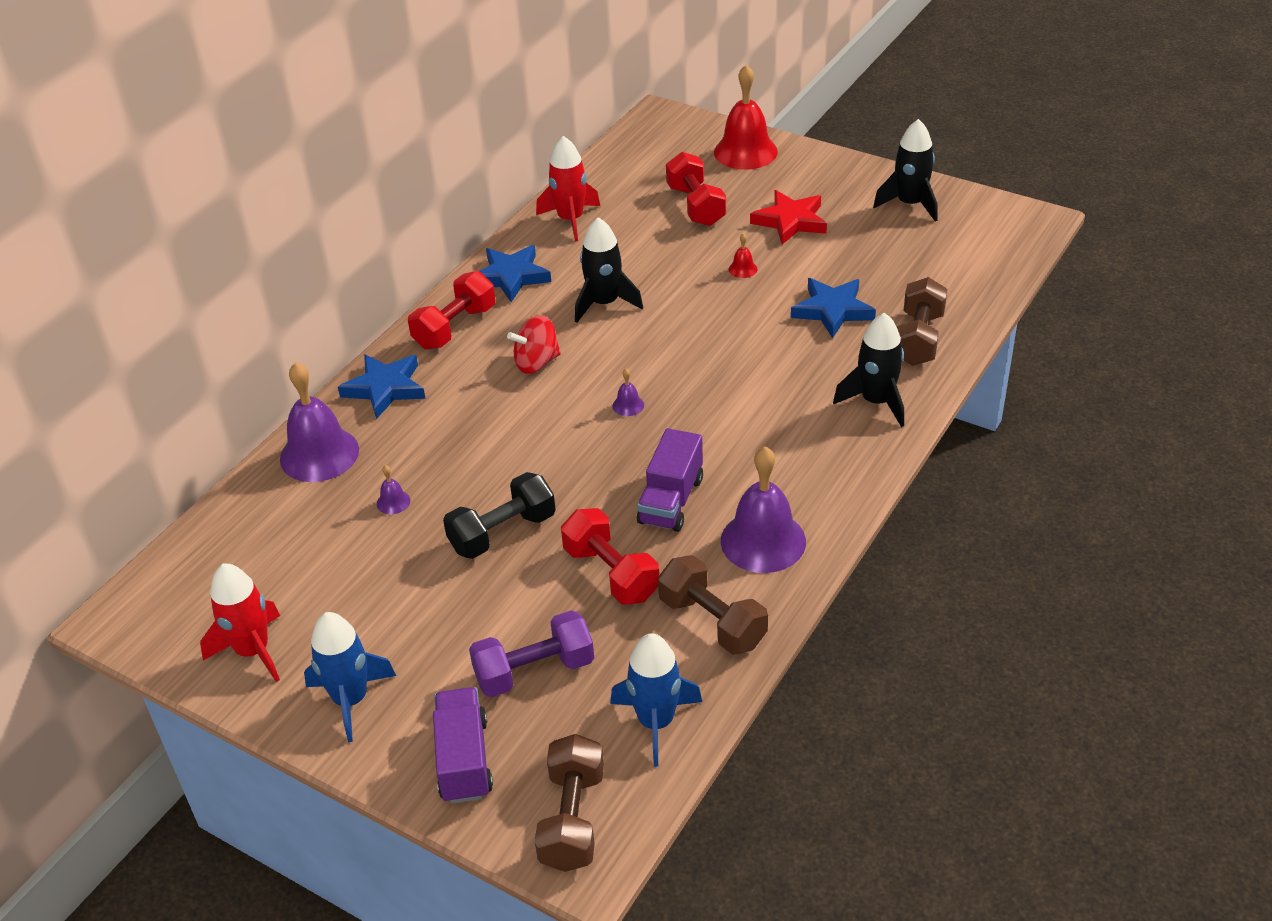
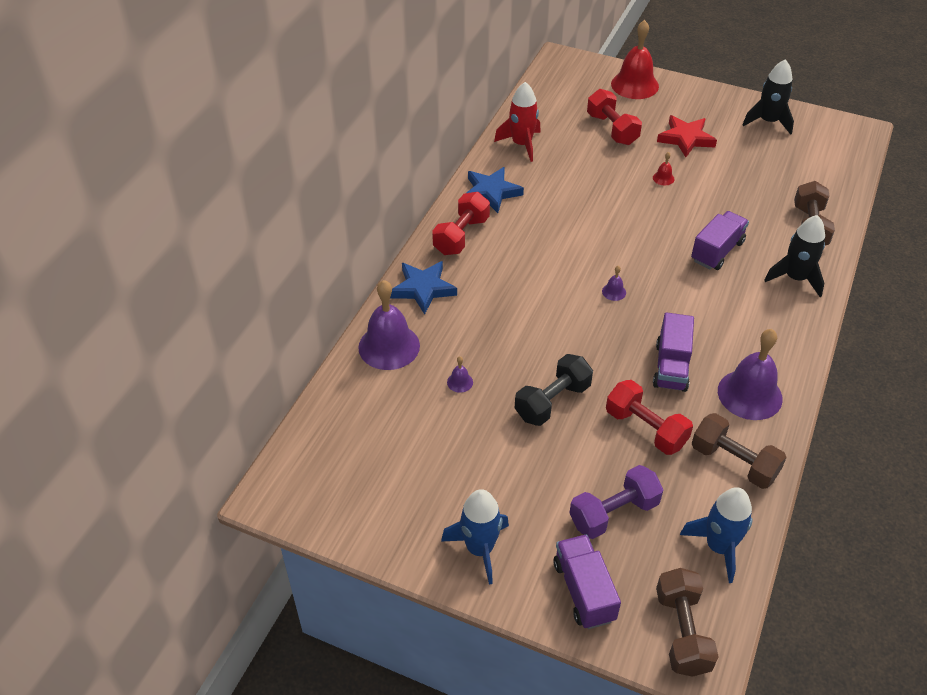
camera: 10 degrees left, 5 degrees up
red rocket [200,563,280,682] -> none
red spinning top [507,315,561,374] -> none
black rocket [575,217,643,323] -> none
blue star [791,278,876,338] -> none
none -> purple truck [691,211,749,270]

